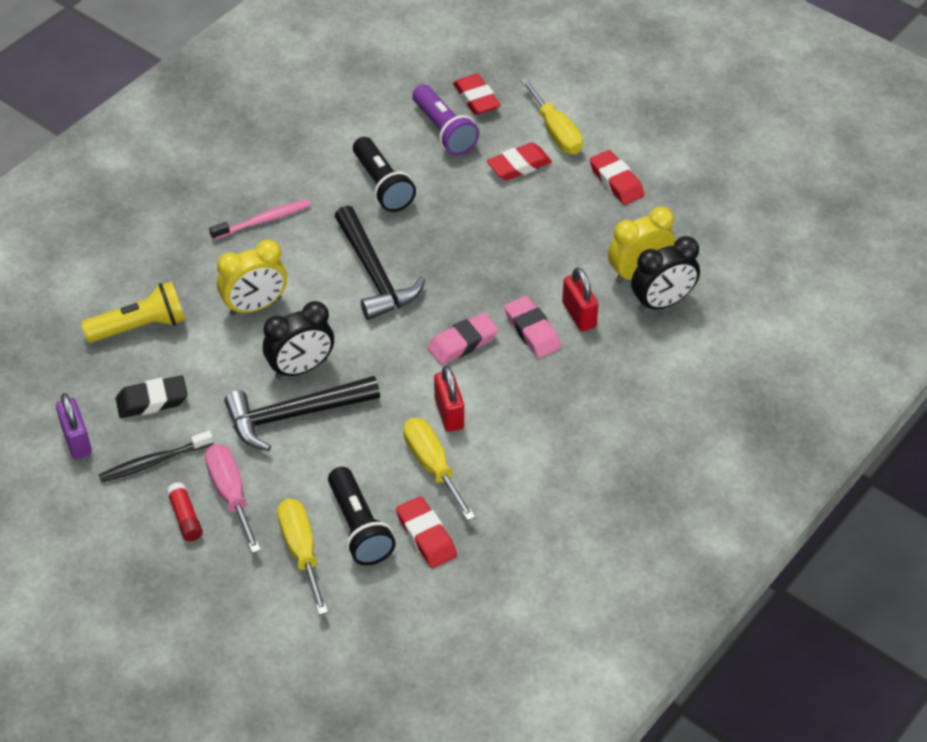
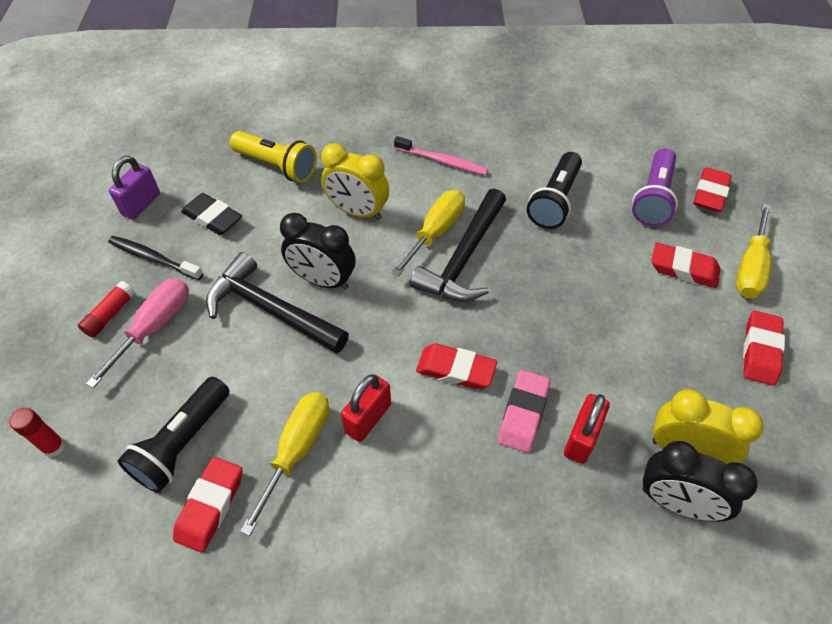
camera: 50 degrees right, 5 degrees up
yellow screwdriver [277,499,328,615] -> yellow screwdriver moved to [391,190,465,277]
pink eraser [427,313,498,365] -> red eraser [416,344,497,389]
none -> red glue stick [9,408,66,457]

